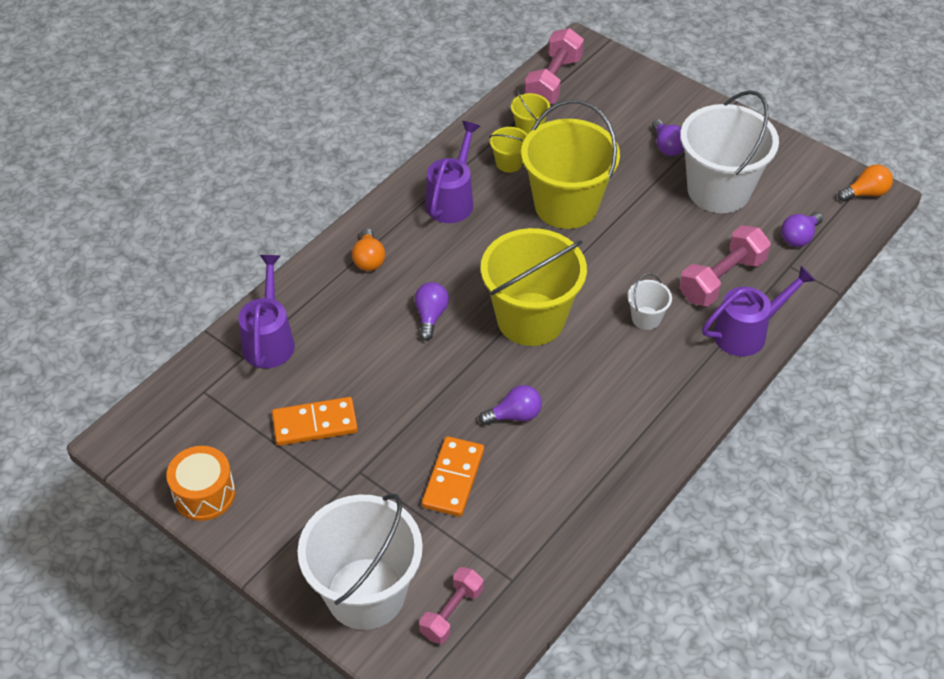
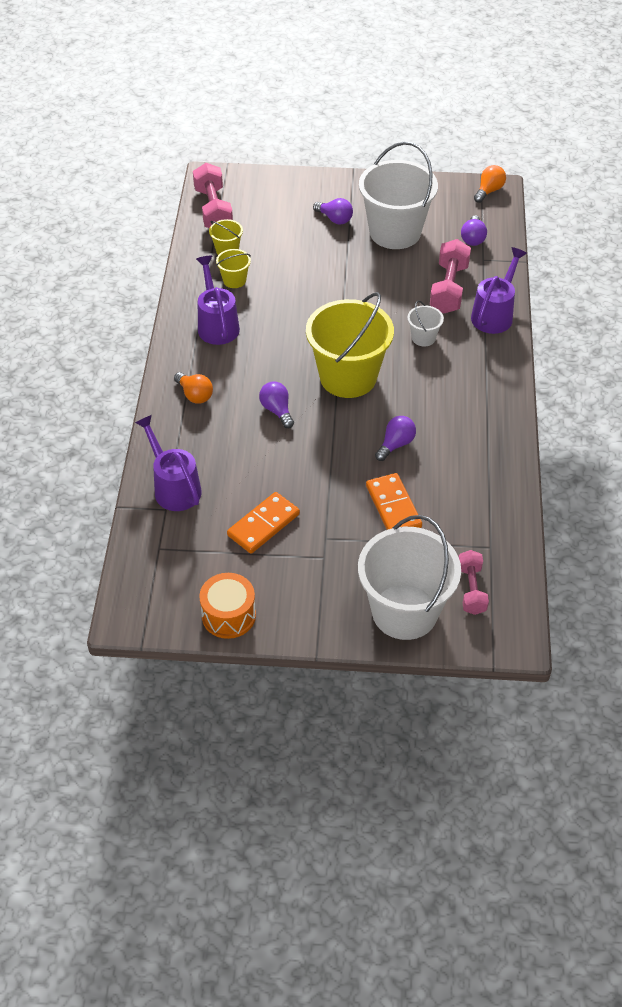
camera: 35 degrees left, 0 degrees up
yellow bucket [521,100,620,229] -> none

